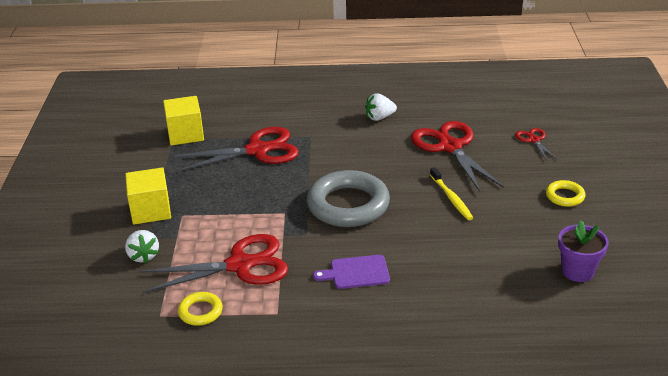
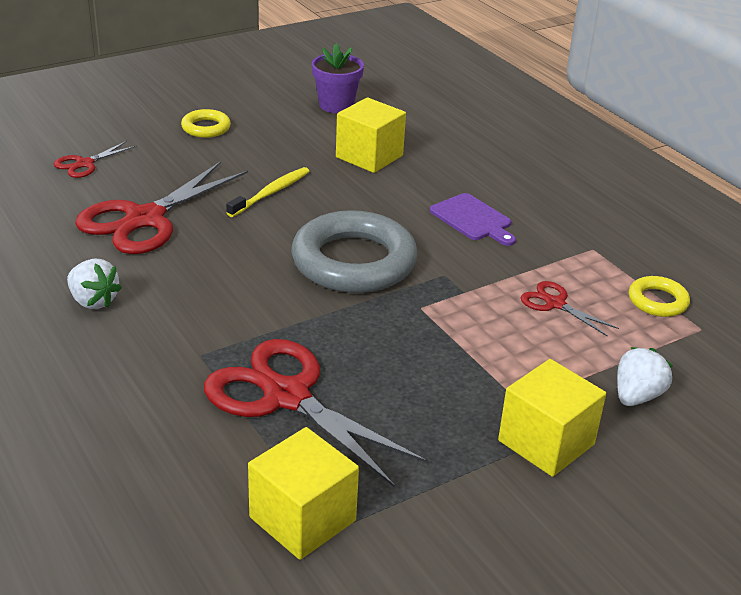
camera: 125 degrees left, 0 degrees up
red scissors [140,234,288,293] -> red scissors [521,281,619,337], size x0.48
none -> yellow cube [336,97,406,173]

